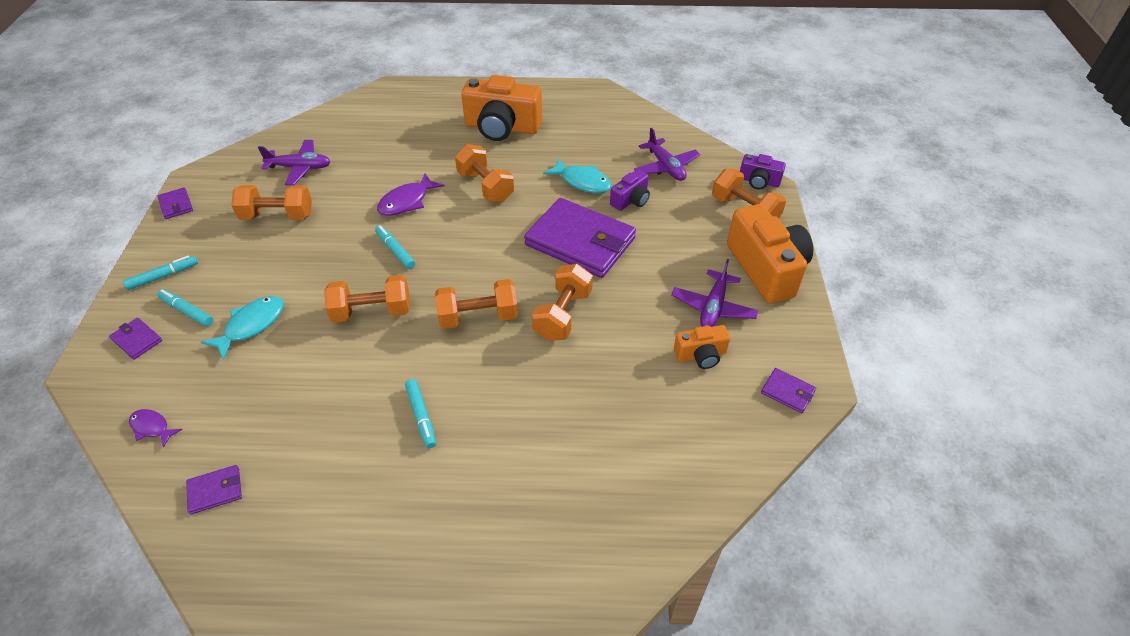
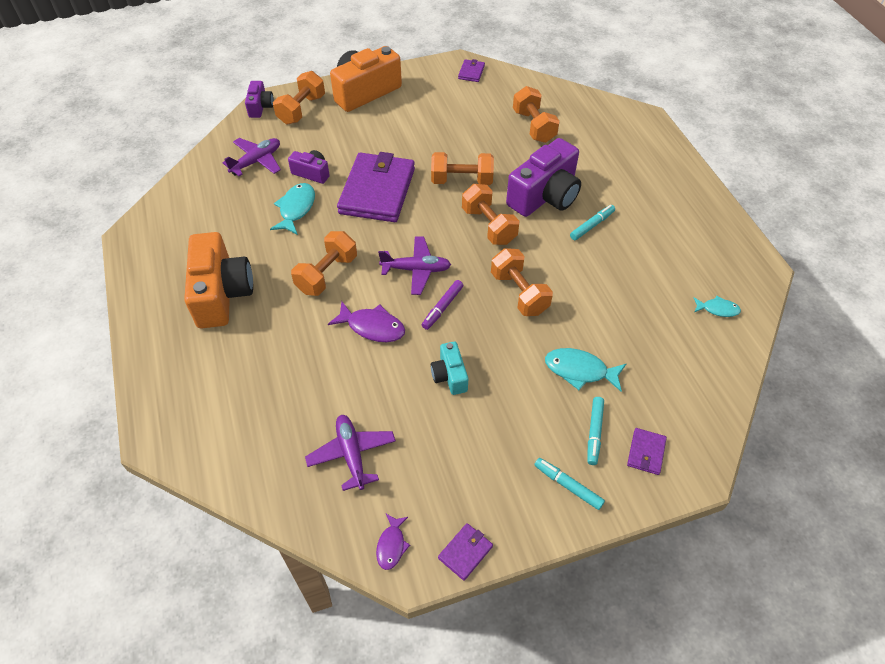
camera: 110 degrees left, 5 degrees up
purple fish [129,409,183,448] -> purple fish moved to [376,514,410,570]
purple wallet [186,465,242,514] -> turquoise fish [693,295,741,317]
orange dumbbell [231,185,312,220] -> orange dumbbell moved to [513,86,560,143]
turquoise marker [375,225,415,269] -> purple marker [422,280,463,330]
purple plane [671,259,759,327] -> purple plane moved to [378,236,451,295]
orange camera [674,325,730,369] -> none
none -> turquoise camera [431,342,468,395]
none -> purple camera [506,138,581,217]

